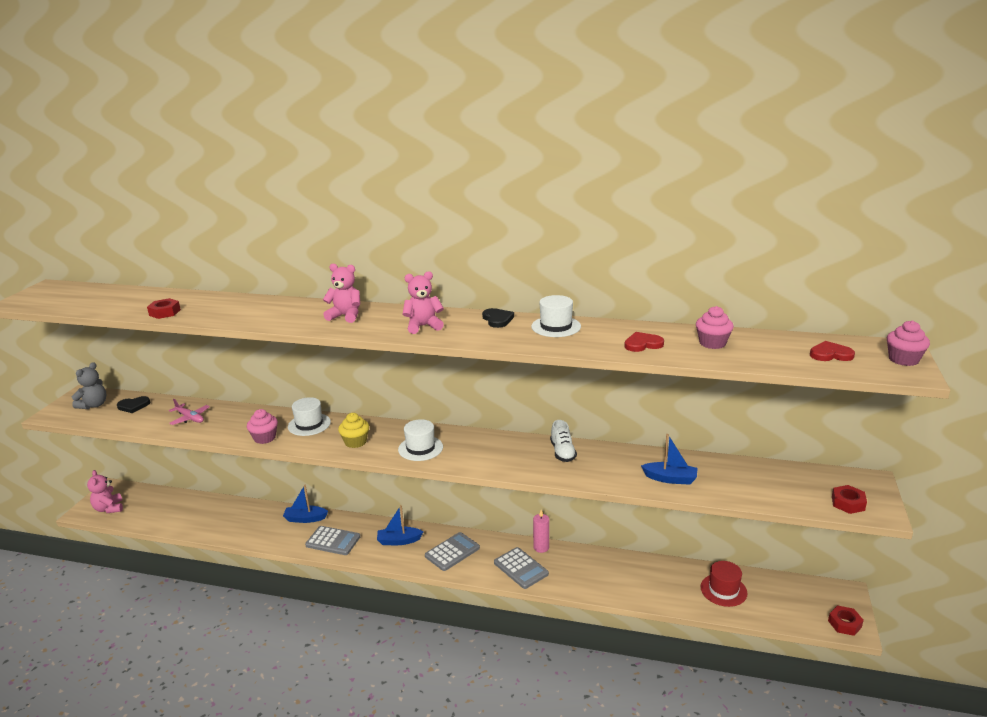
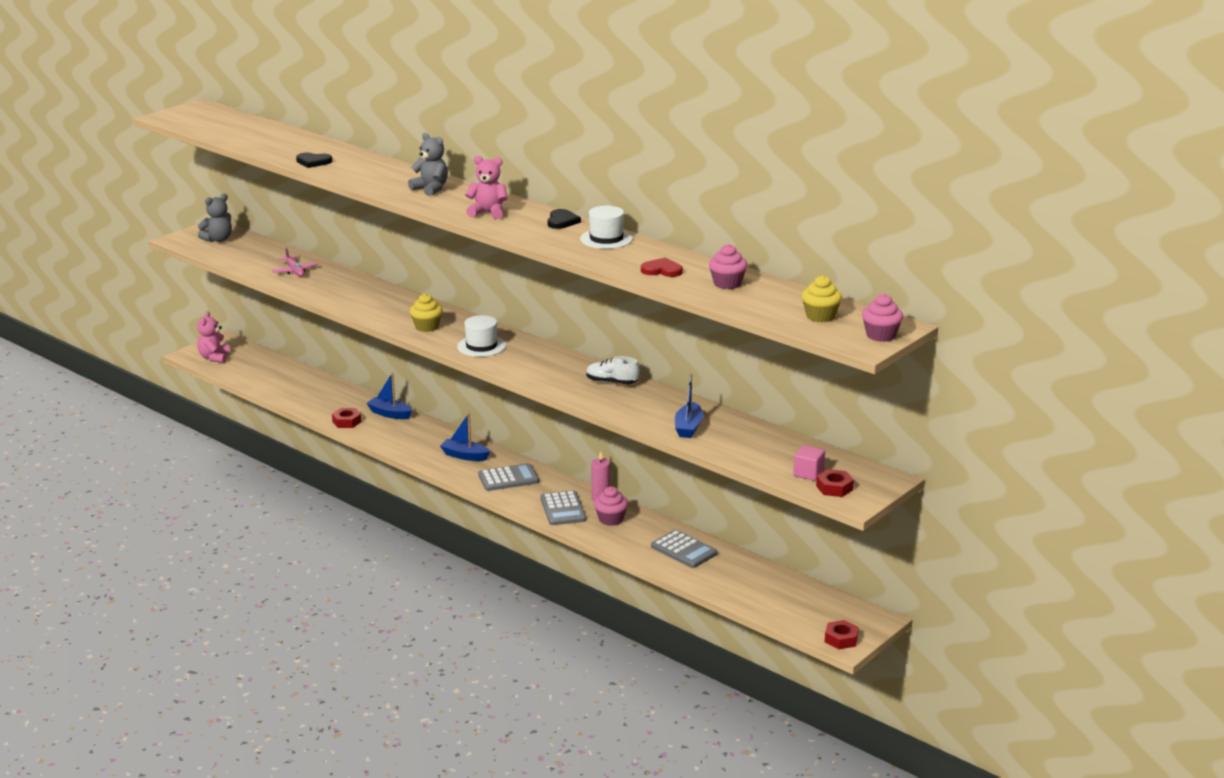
camera: 25 degrees right, 0 degrees up
black heart [117,396,150,413] -> black heart moved to [296,153,332,168]
red nut [147,298,181,319] -> red nut moved to [332,408,362,428]
pink cupcake [247,409,278,444] -> pink cupcake moved to [594,487,628,526]
white hat [288,397,331,436] -> none
grey calculator [305,526,360,555] -> grey calculator moved to [651,530,718,568]
pink teddy bear [323,263,360,323] -> grey teddy bear [408,133,448,196]
white shoe [550,420,577,462] -> white shoe turned 90 degrees clockwise [586,356,640,384]
blue boat [641,434,698,485] -> blue boat turned 60 degrees clockwise [675,373,703,438]
red hat [701,561,748,607] -> none
red heart [810,341,855,361] -> yellow cupcake [802,275,842,322]
none -> pink cube [793,445,825,481]

